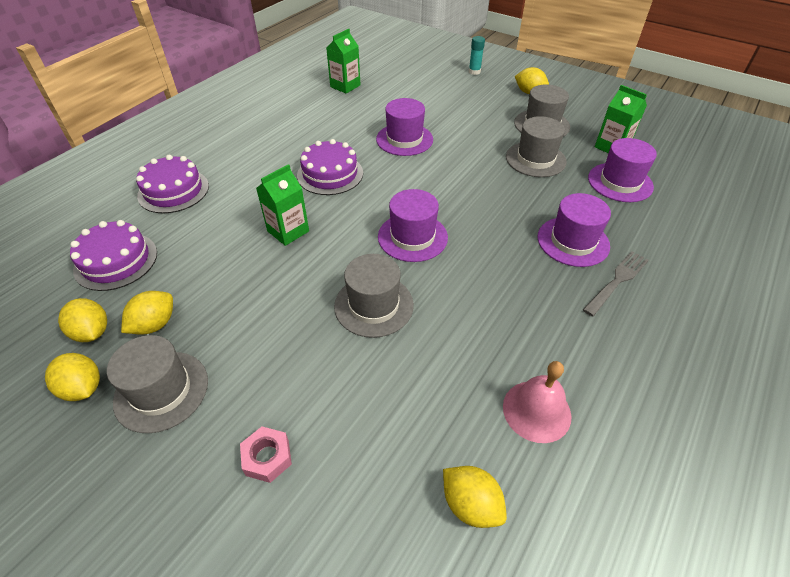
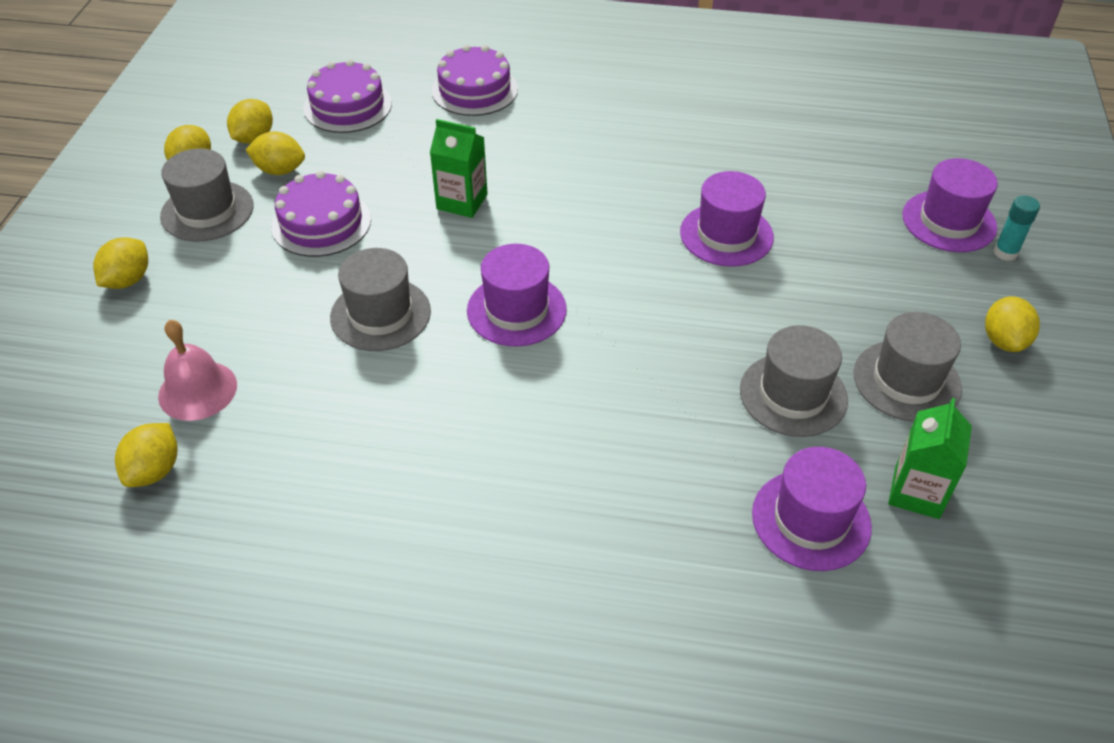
camera: 65 degrees right, 0 degrees up
pink nut [240,427,292,483] -> none
purple cake [297,139,363,195] -> purple cake moved to [271,170,371,257]
green carton [326,29,361,94] -> none
pink bell [503,361,571,443] -> pink bell moved to [158,320,237,421]
purple hat [538,193,611,267] -> purple hat moved to [902,158,998,252]
grey fork [583,251,649,317] -> none
none -> yellow lemon [93,237,148,289]

